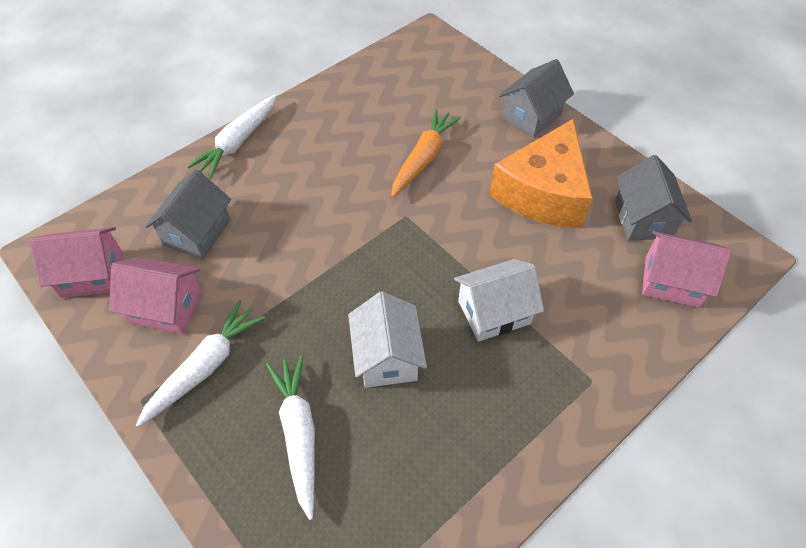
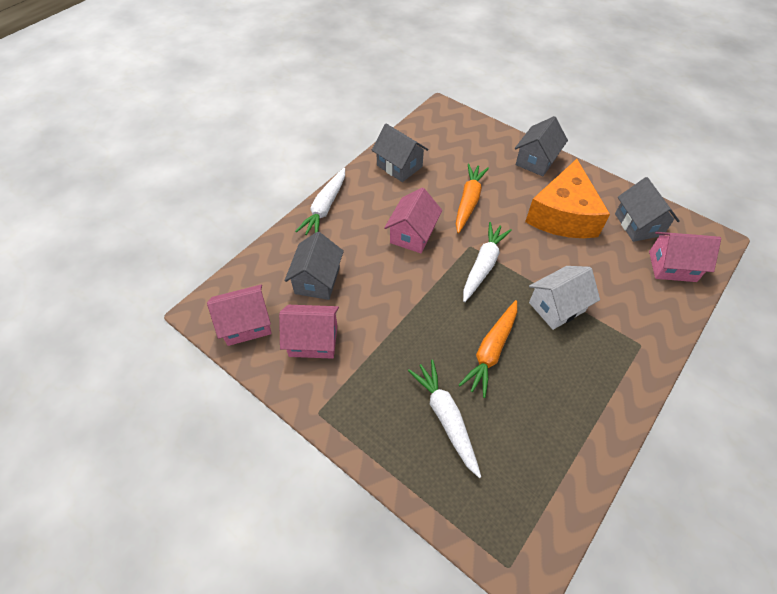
camera: 10 degrees left, 0 degrees up
white carrot [136,300,265,427] -> white carrot moved to [463,222,512,302]
white house [348,291,427,388] -> orange carrot [459,300,517,398]
none -> grey house [372,124,429,182]
none -> pink house [384,188,442,253]

